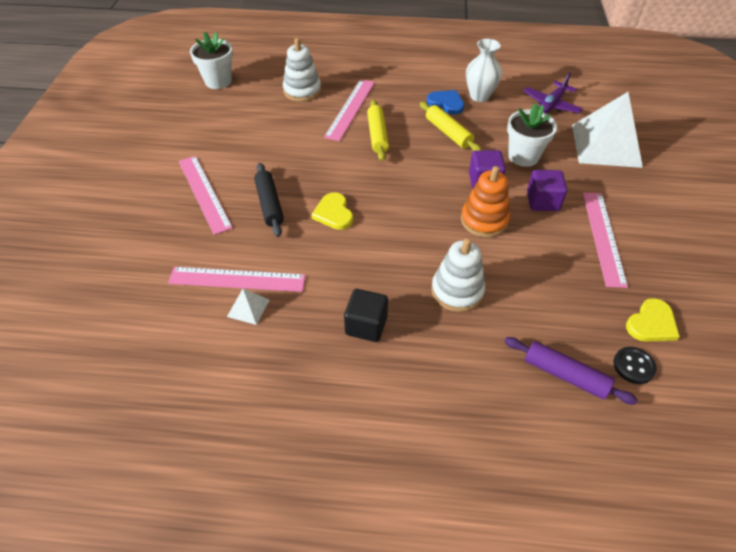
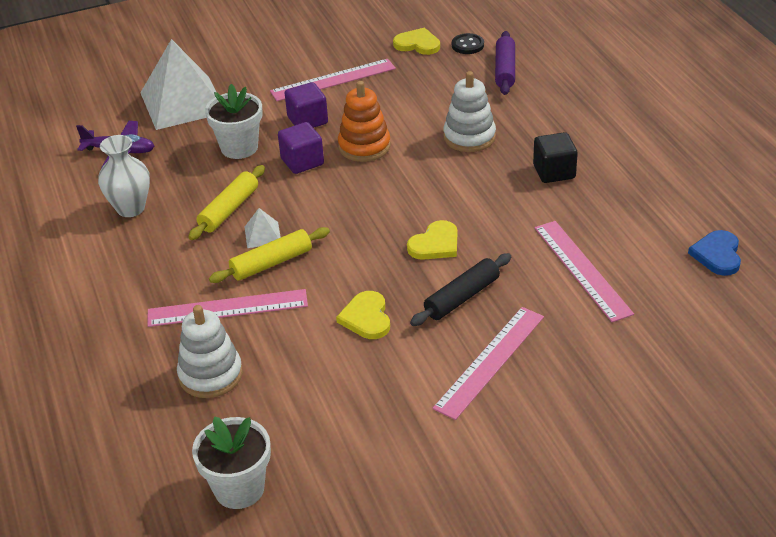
camera: 115 degrees left, 10 degrees down
white pyramid [227,289,269,325] -> white pyramid moved to [245,208,281,248]
blue heart [427,90,464,115] -> blue heart moved to [688,230,741,276]
none -> yellow heart [336,291,390,339]

